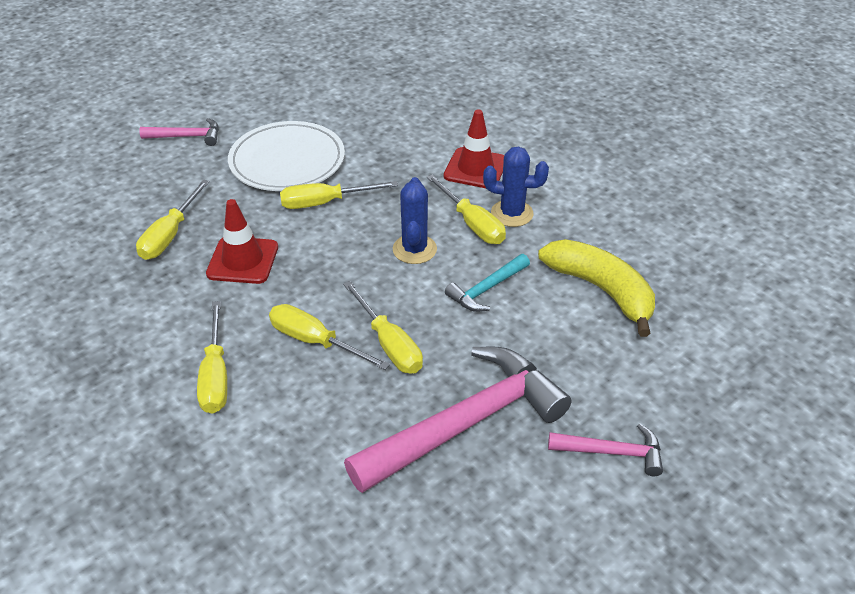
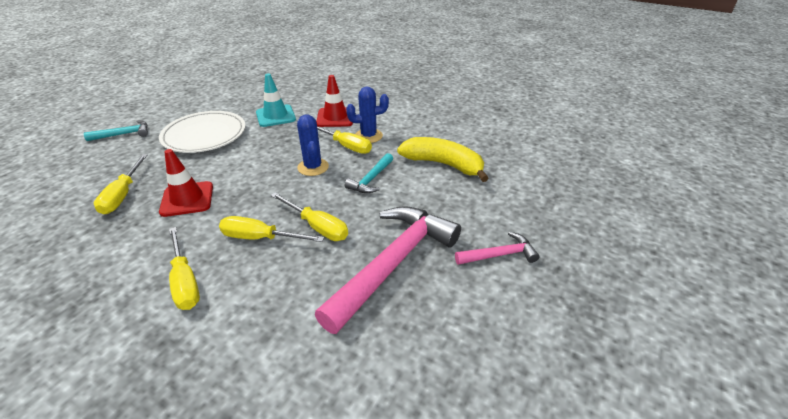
camera: 20 degrees left, 5 degrees down
pink hammer [139,118,219,146] -> turquoise hammer [84,120,148,141]
yellow screwdriver [280,181,398,209] -> none
none -> turquoise traffic cone [256,73,296,127]

